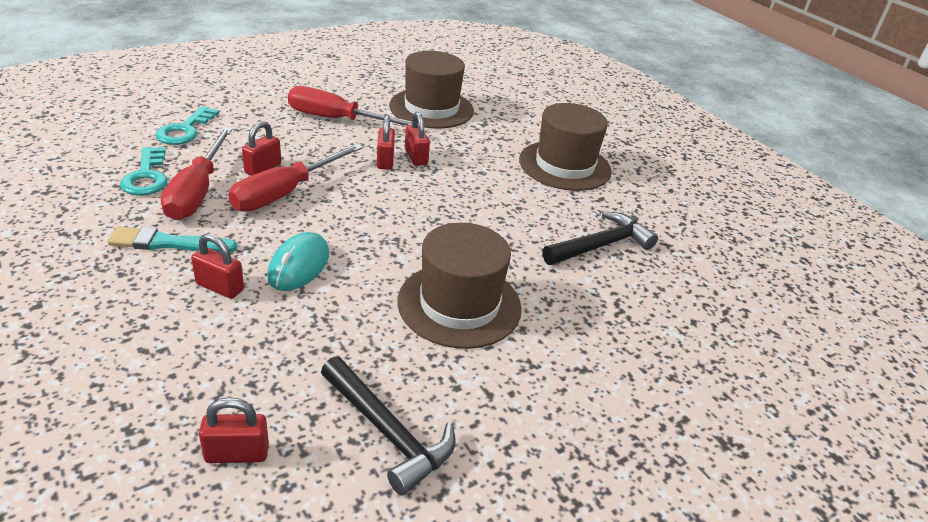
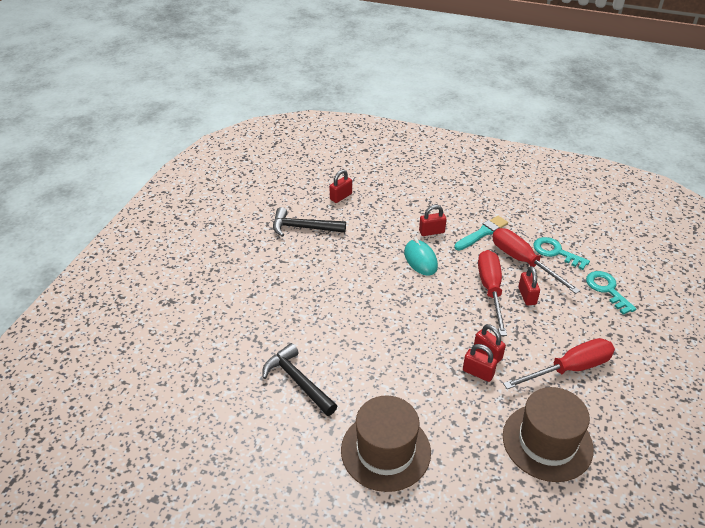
camera: 145 degrees right, 5 degrees up
brown hat [397,223,522,349] -> none
black hammer [542,212,658,265] -> black hammer turned 120 degrees clockwise [262,343,337,416]

